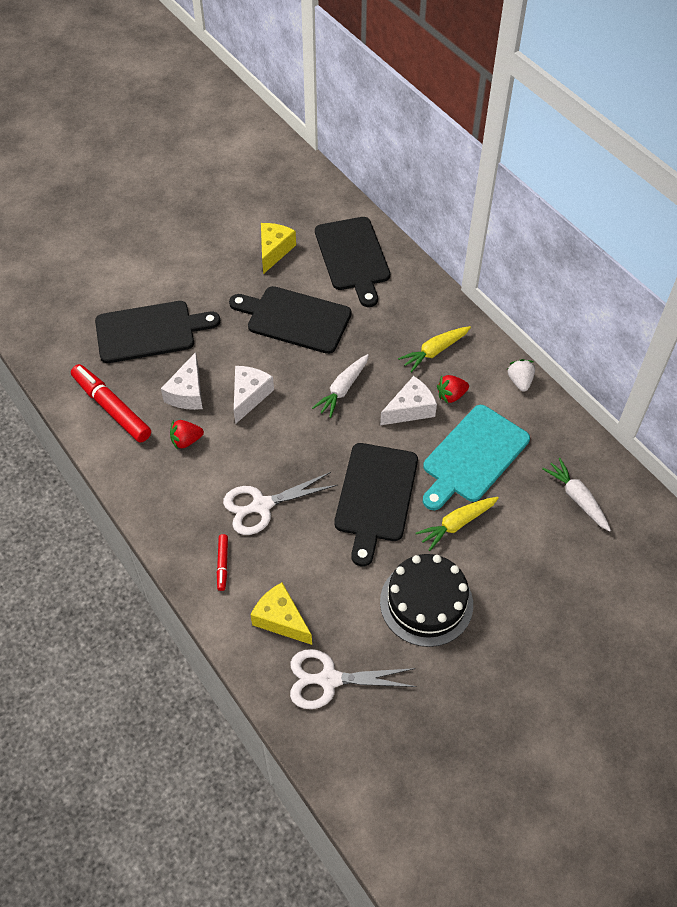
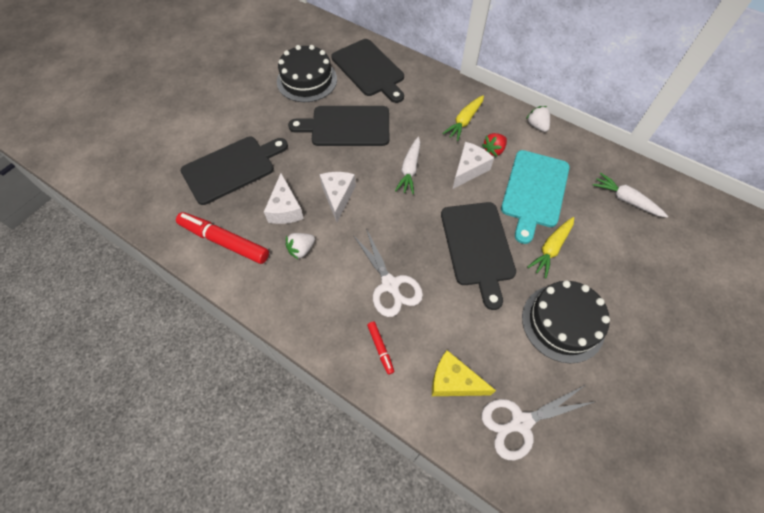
camera: 20 degrees left, 5 degrees up
red strawberry [170,420,204,449] -> white strawberry [285,233,315,260]
white scissors [223,472,338,535] -> white scissors turned 75 degrees counterclockwise [353,229,423,317]
yellow cheese [261,223,296,274] -> black cake [277,45,337,102]

